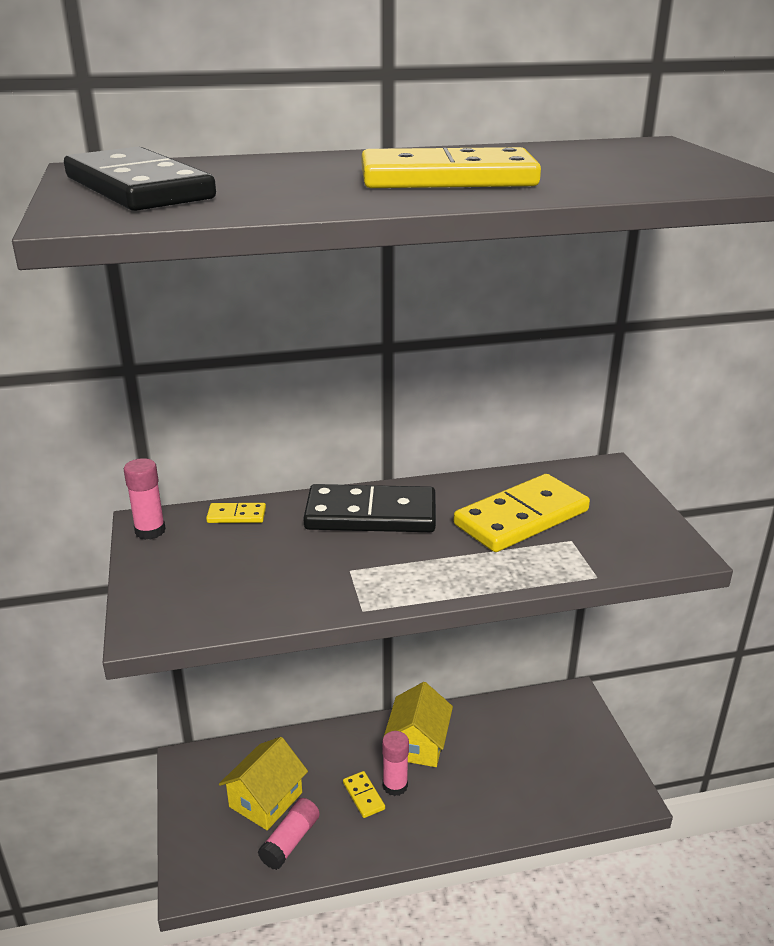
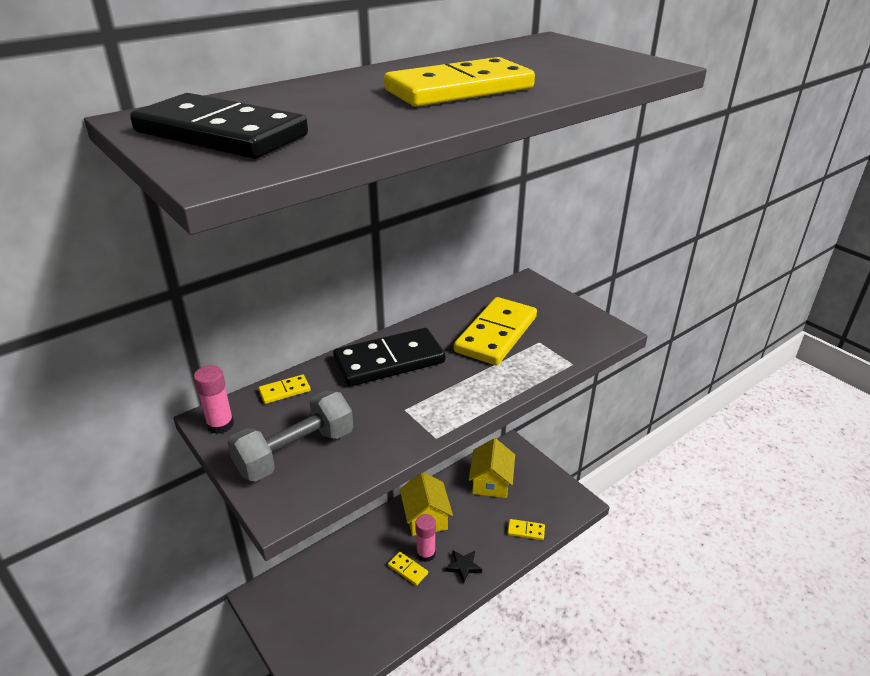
camera: 25 degrees left, 5 degrees up
yellow house [219,737,308,830] -> yellow house moved to [469,438,515,498]
pink glue stick [258,798,320,870] -> none
none -> grey dumbbell [227,391,353,481]
none -> black star [445,550,482,584]
none -> yellow domino [507,519,545,540]

